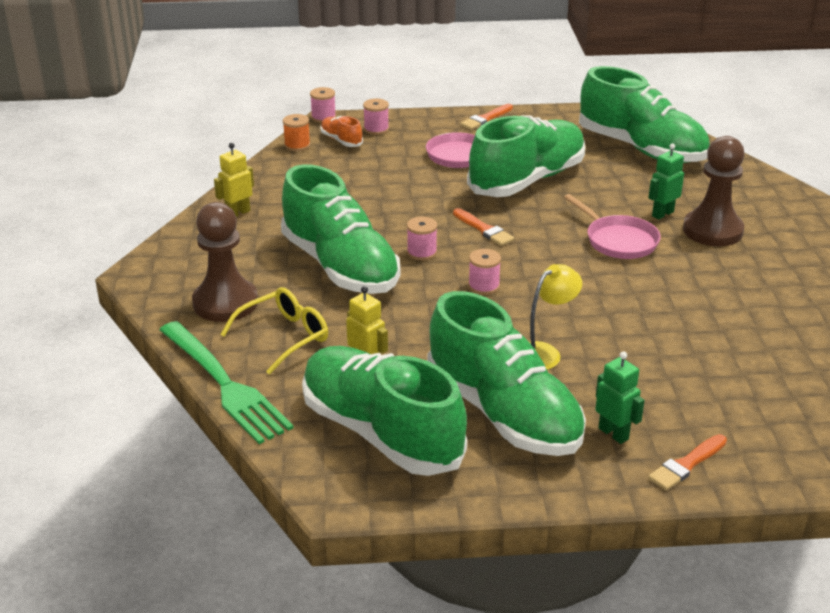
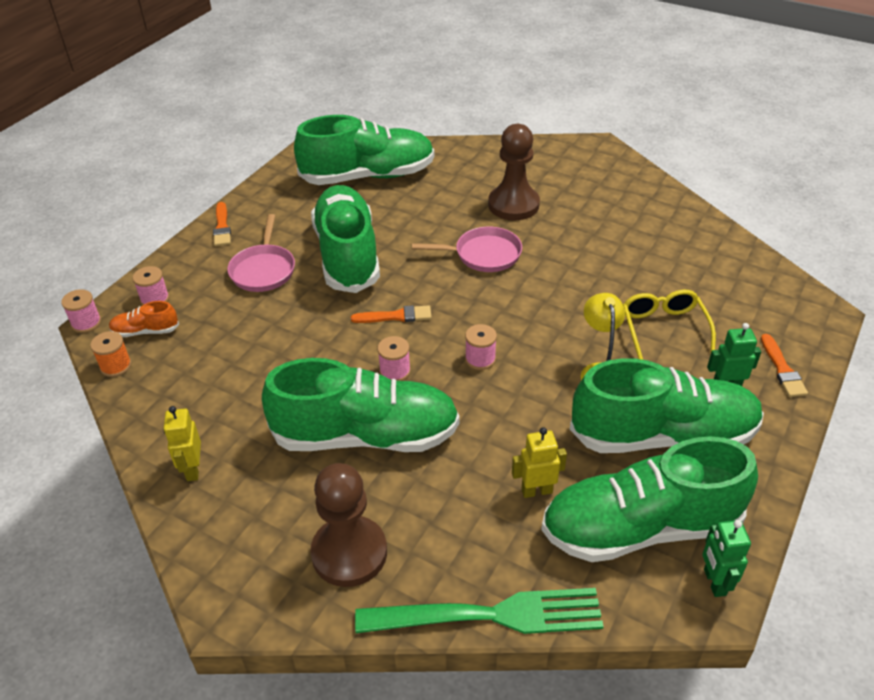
camera: 55 degrees left, 10 degrees up
yellow glasses [220,287,328,375] -> yellow glasses moved to [623,290,716,360]
green robot [648,143,684,220] -> green robot moved to [702,520,751,597]

